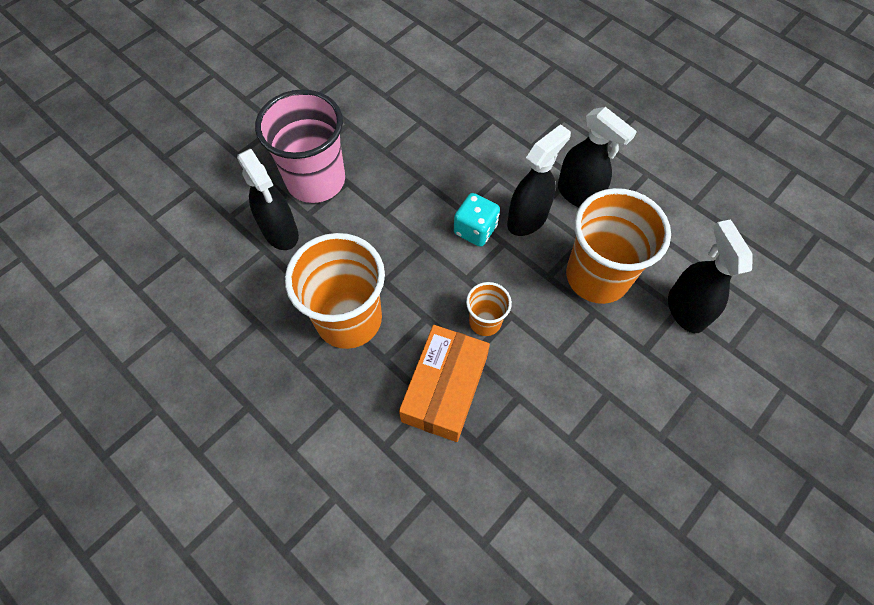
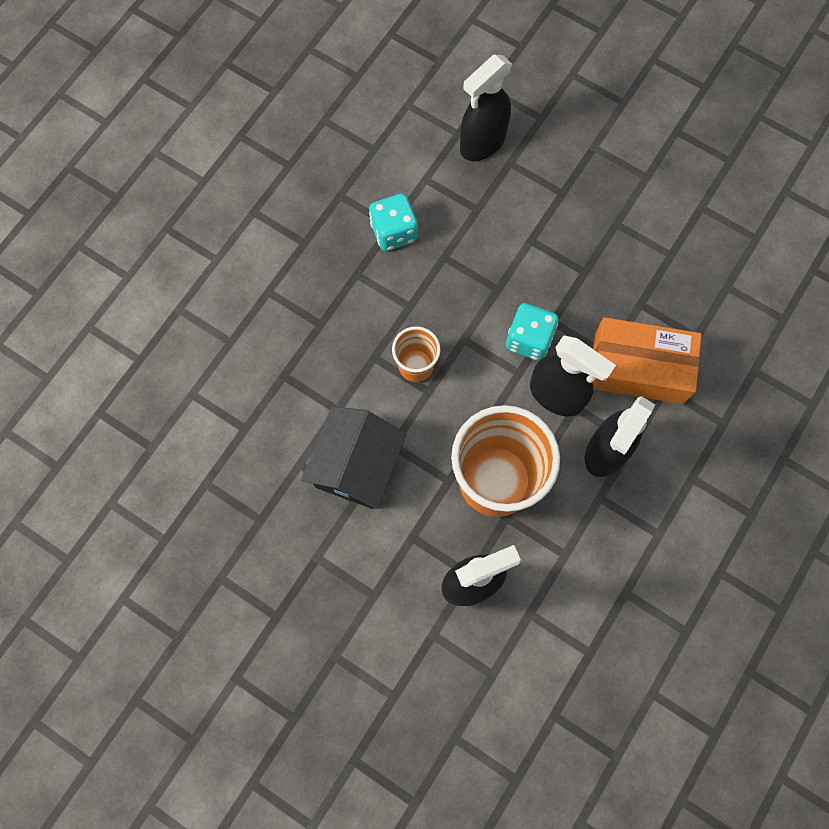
camera: 80 degrees right, 10 degrees up
pink cup [255,89,345,203] -> none
orange cup [285,233,385,349] -> turquoise dice [369,193,418,251]
orange box [399,325,490,442] -> orange box moved to [592,317,702,404]
none -> black house [301,406,407,509]

